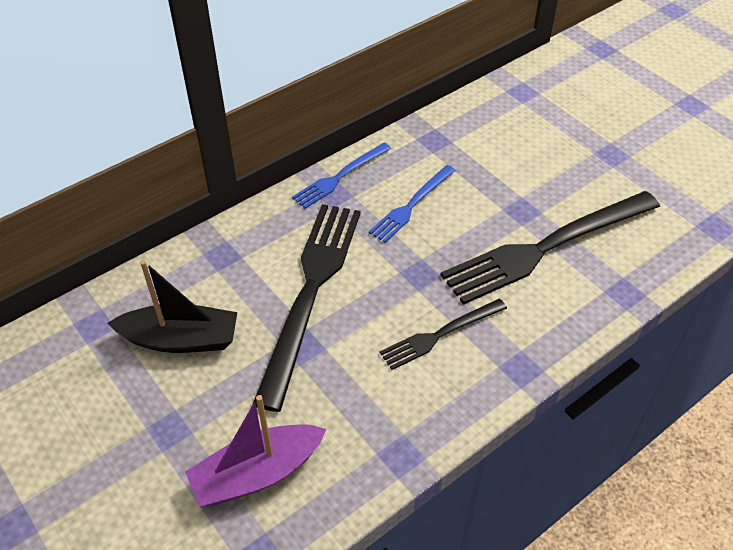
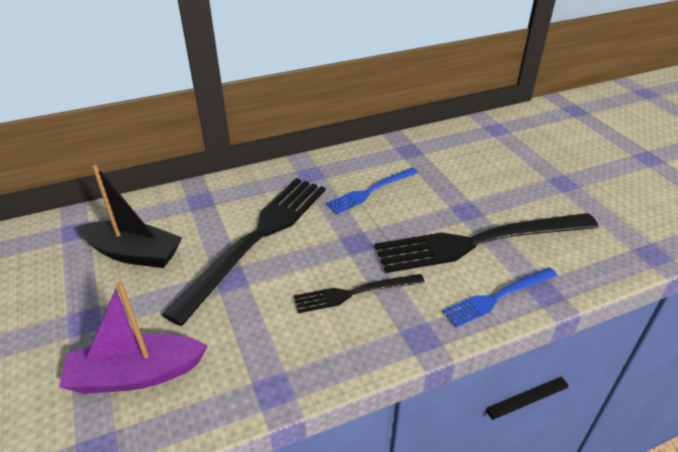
camera: 15 degrees right, 10 degrees down
blue fork [292,143,391,209] -> blue fork moved to [442,268,558,327]

